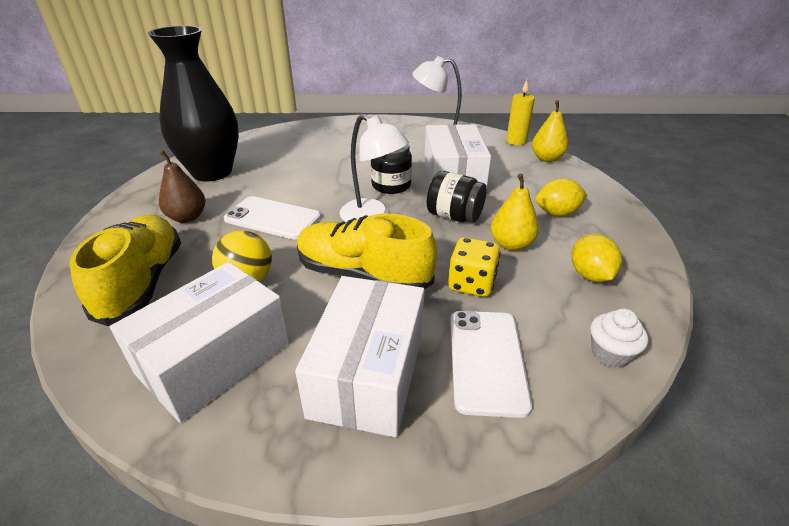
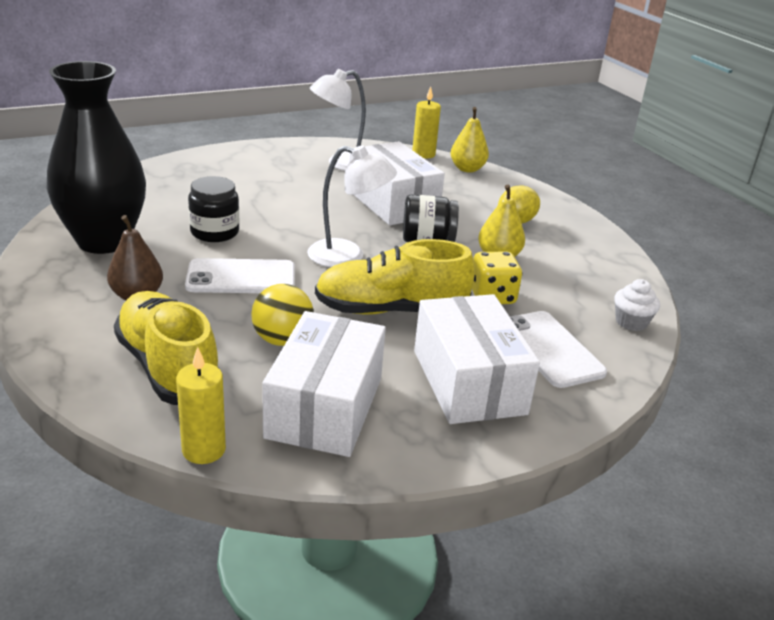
camera: 30 degrees left, 5 degrees down
black jar [371,144,412,194] -> black jar moved to [188,176,239,242]
yellow lemon [572,234,622,282] -> none
none -> yellow candle [176,347,226,464]

